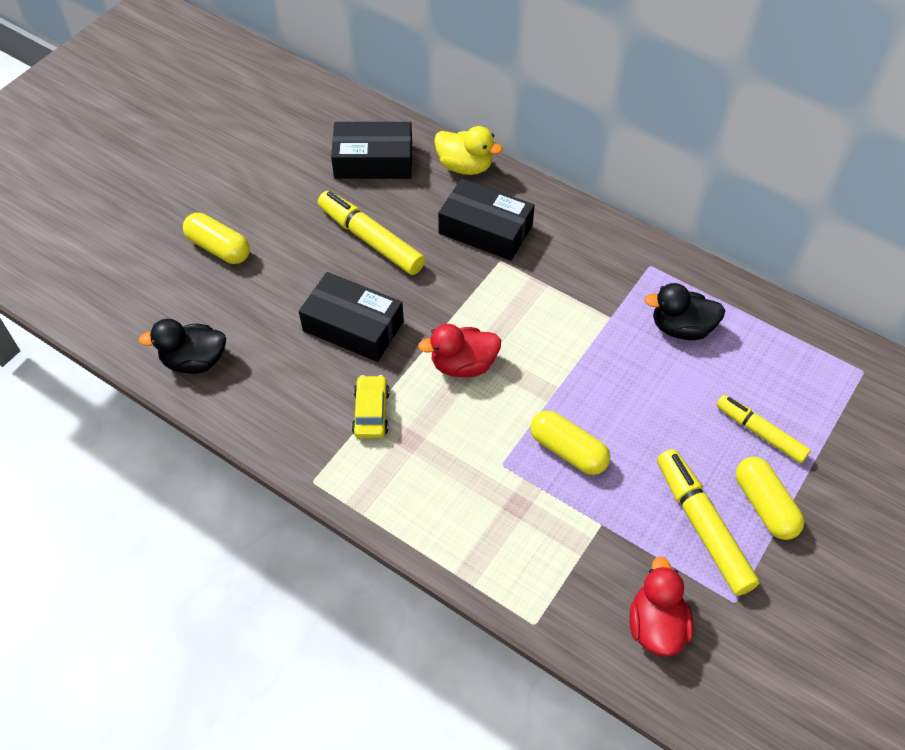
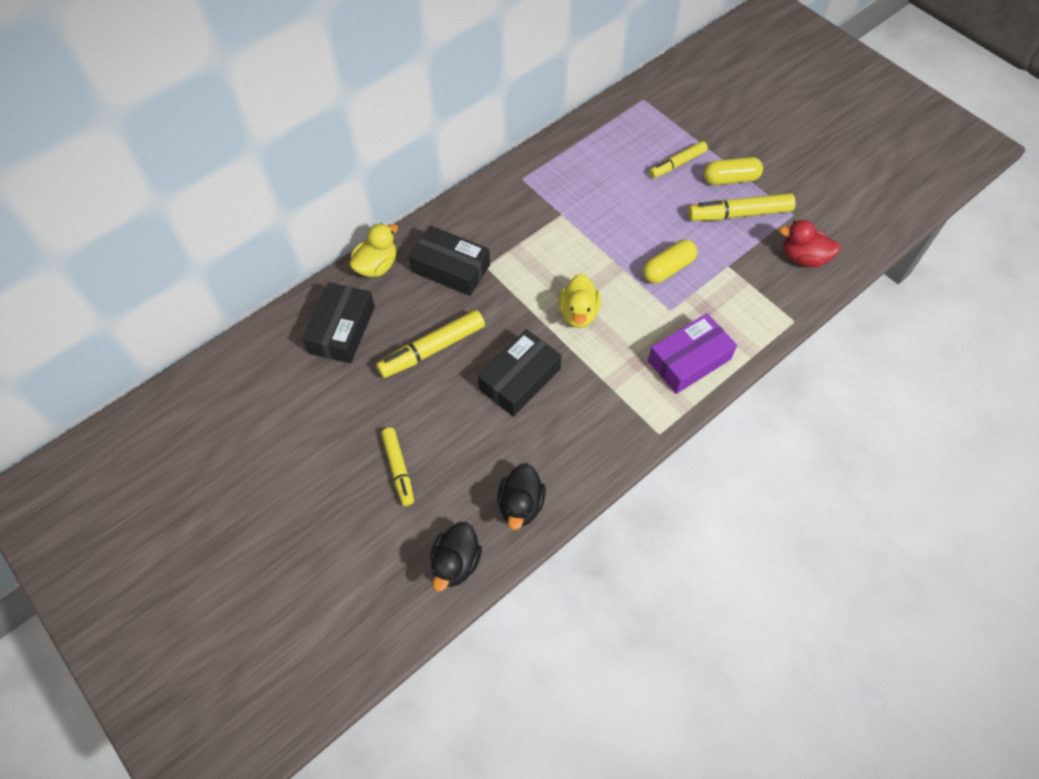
camera: 75 degrees left, 5 degrees up
yellow capsule [183,213,250,264] -> yellow marker [381,428,414,506]
yellow car [352,375,390,438] -> none
red duck [418,324,501,377] -> yellow duck [559,274,601,328]
black box [438,178,535,261] -> black box turned 75 degrees clockwise [409,225,490,296]
black duck [644,283,725,340] -> black duck moved to [430,522,482,591]
none -> purple box [648,313,737,394]

